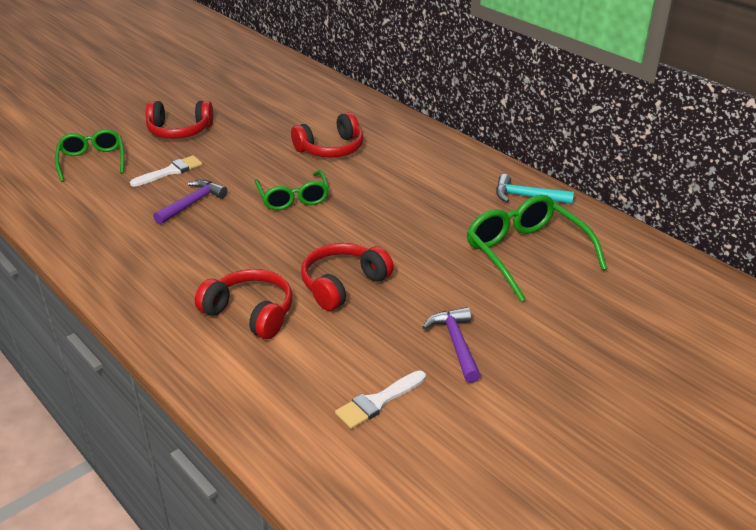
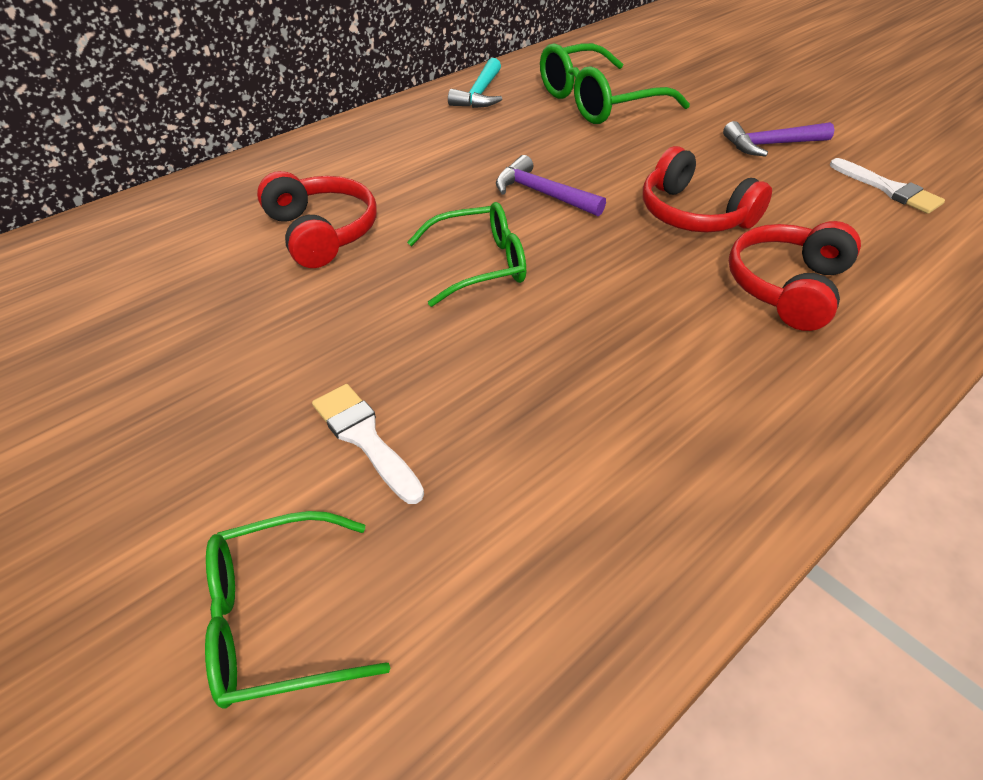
camera: 90 degrees left, 10 degrees up
red headphones [146,101,214,139] -> none
purple hammer [153,180,228,225] -> purple hammer moved to [496,155,606,217]

